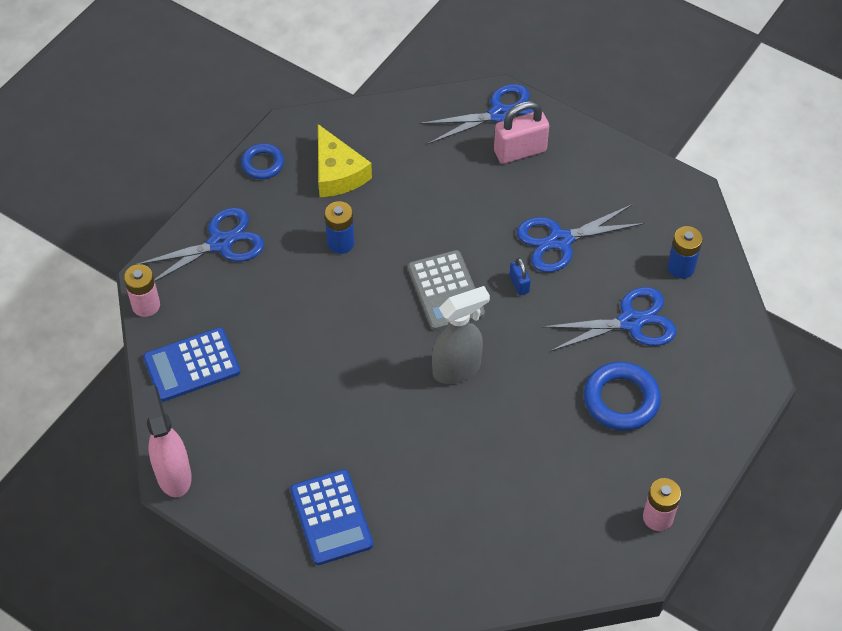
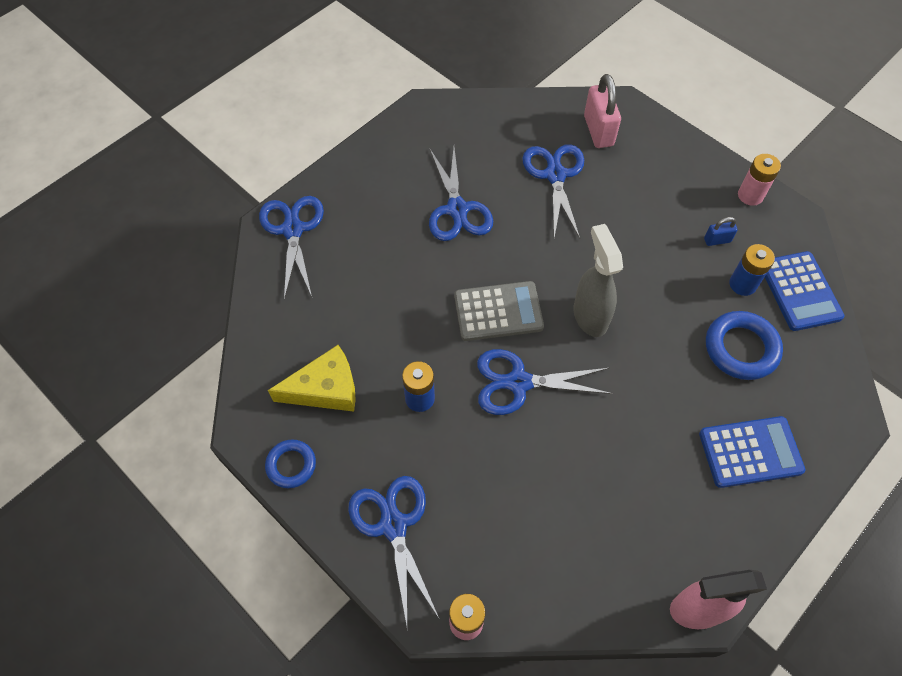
camera: 80 degrees left, 5 degrees up
blue calculator [143,327,241,402] -> blue calculator moved to [765,251,845,331]
pink padlock [494,101,549,164] -> pink padlock moved to [584,74,621,148]
blue padlock [509,258,531,295] -> blue padlock moved to [704,217,738,246]
blue ring [583,361,661,431] -> blue ring moved to [706,311,783,380]
blue battery [667,226,703,279] -> blue battery moved to [729,244,775,296]
none -> blue scissors [477,349,613,415]

